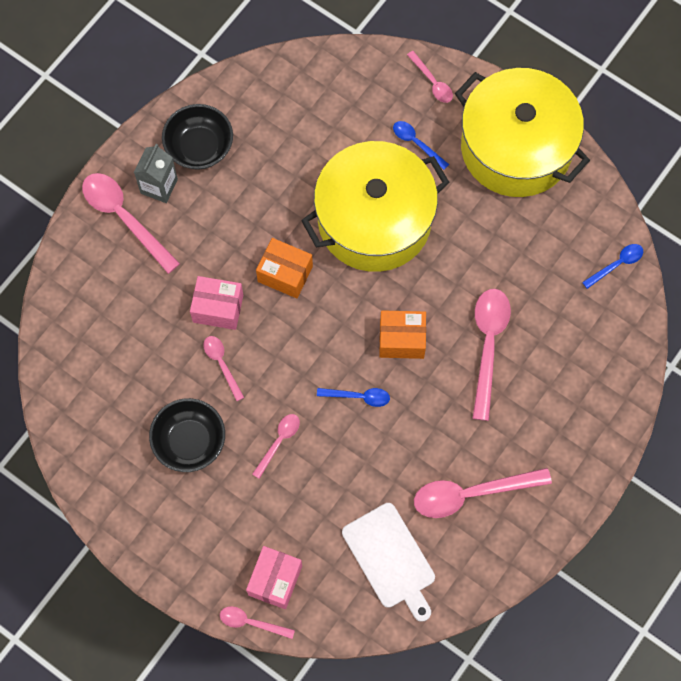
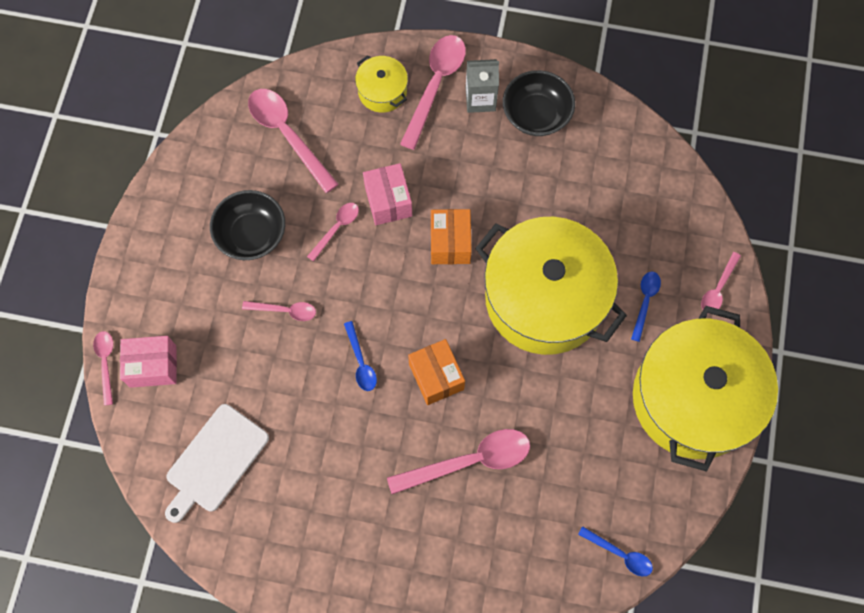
camera: 65 degrees right, 0 degrees up
pink spoon [414,468,552,518] -> pink spoon moved to [248,89,339,193]
none -> yellow pot [355,55,408,113]

